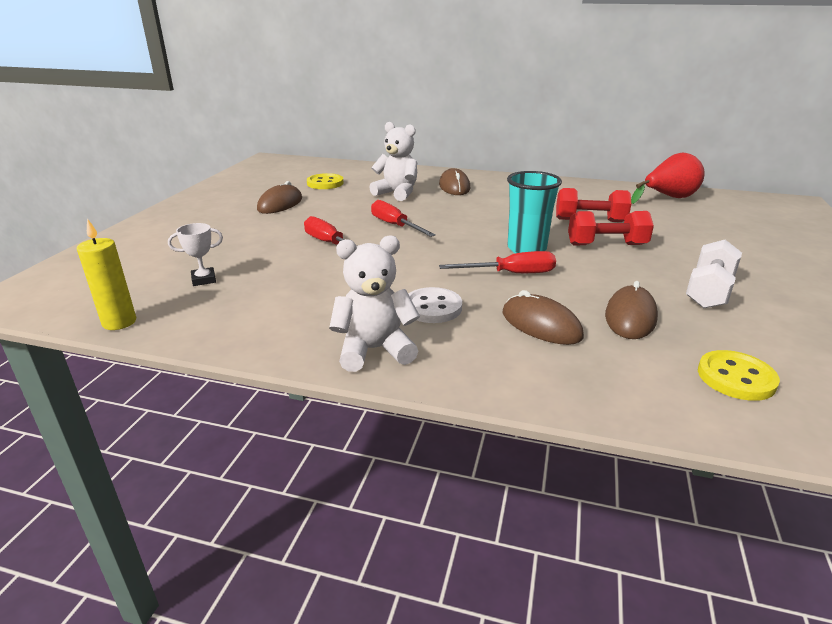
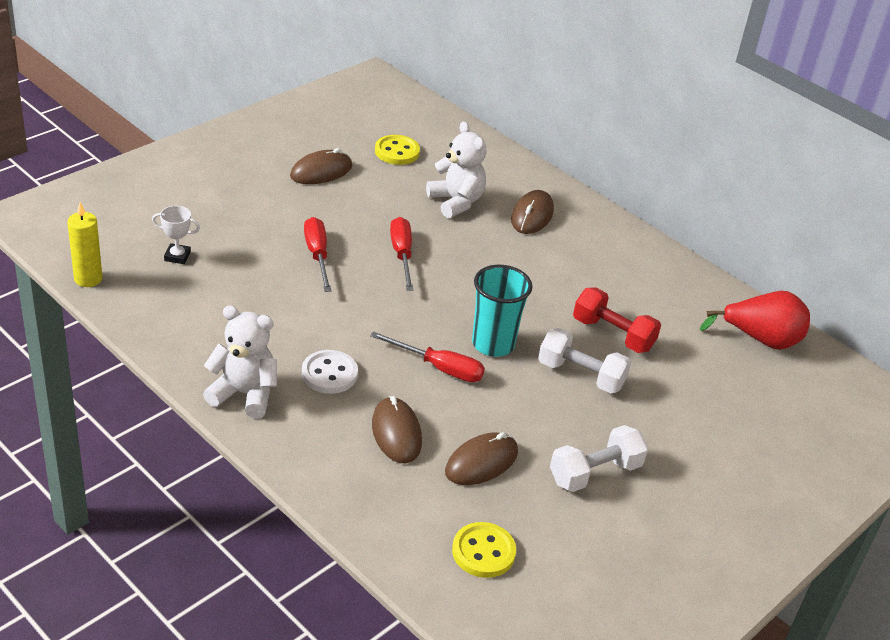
camera: 25 degrees right, 10 degrees up
red dumbbell [568,211,654,245] -> white dumbbell [538,328,631,393]

